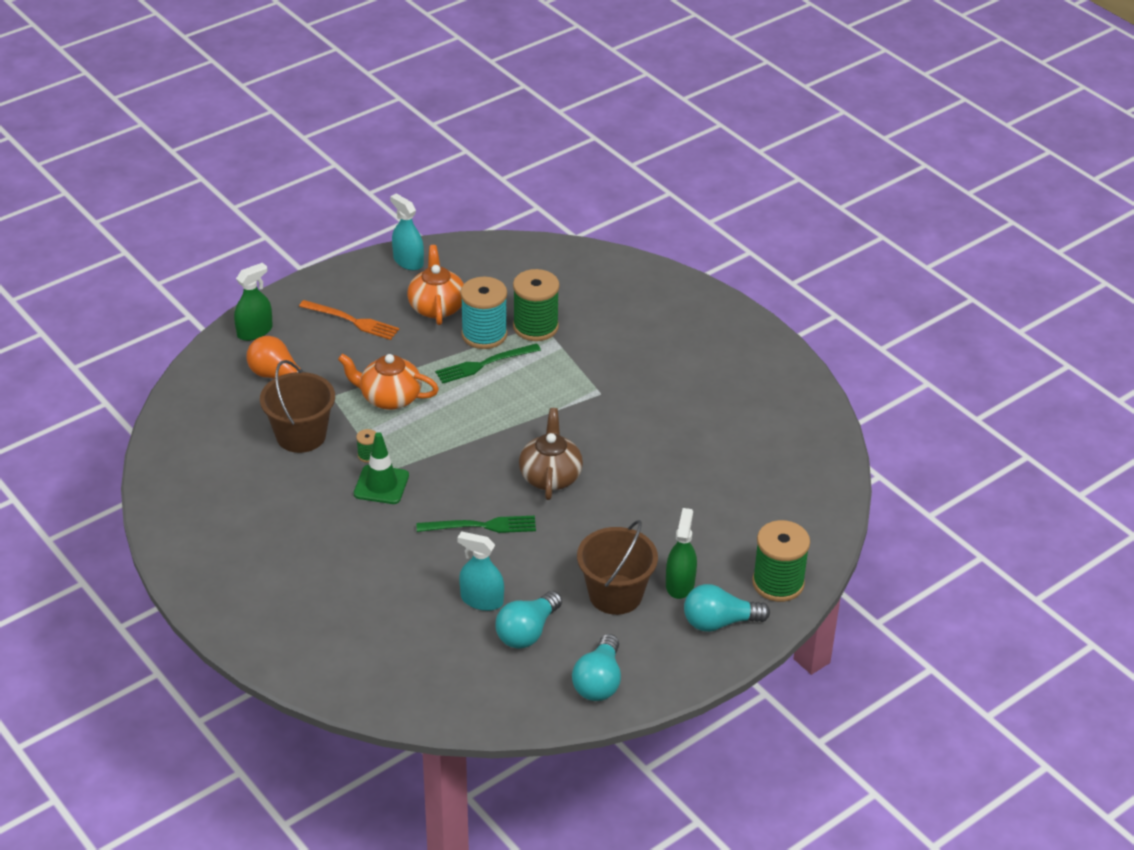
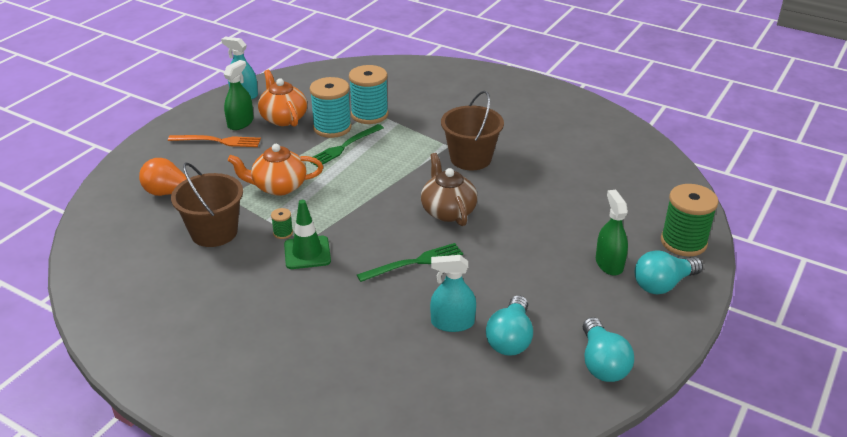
camera: 20 degrees left, 5 degrees down
green spray bottle [234,263,273,341] -> green spray bottle moved to [224,60,254,130]
green spool [513,269,560,341] -> turquoise spool [349,65,389,124]
brown bucket [577,520,658,615] -> brown bucket moved to [441,91,504,170]

